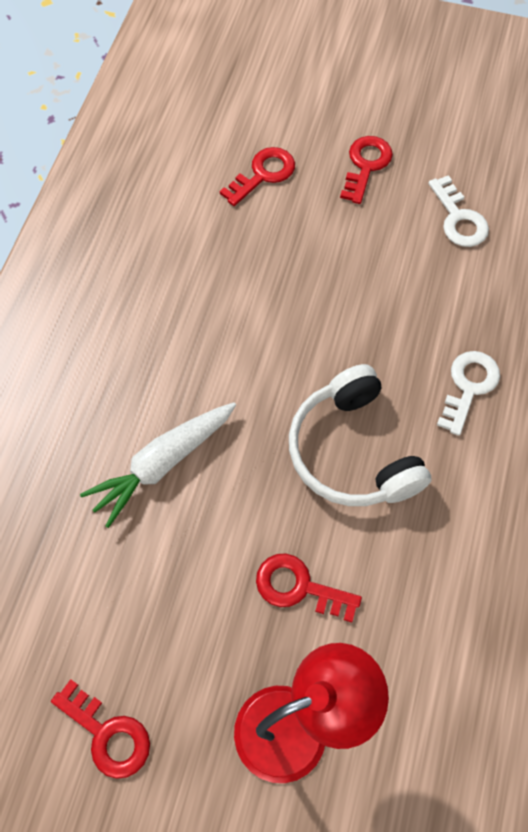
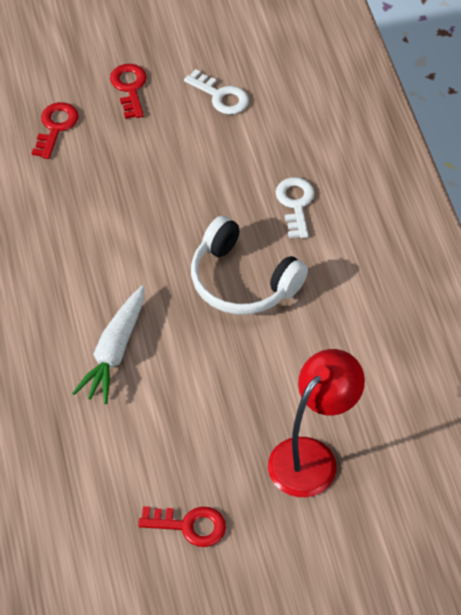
camera: 30 degrees left, 10 degrees down
red key [256,553,362,622] -> none

